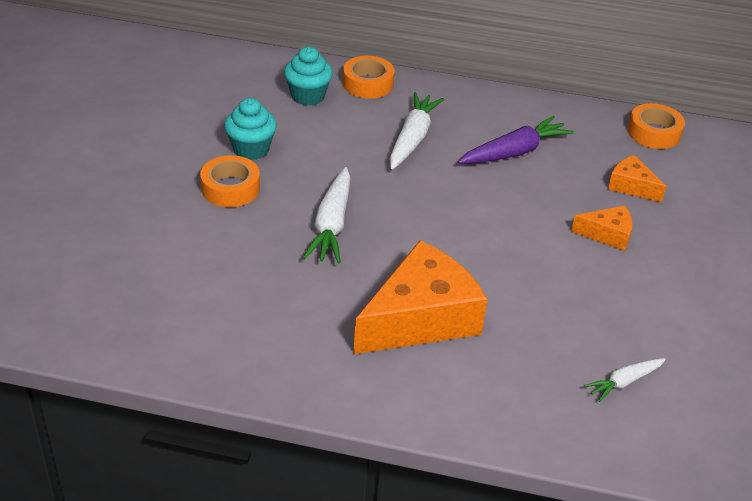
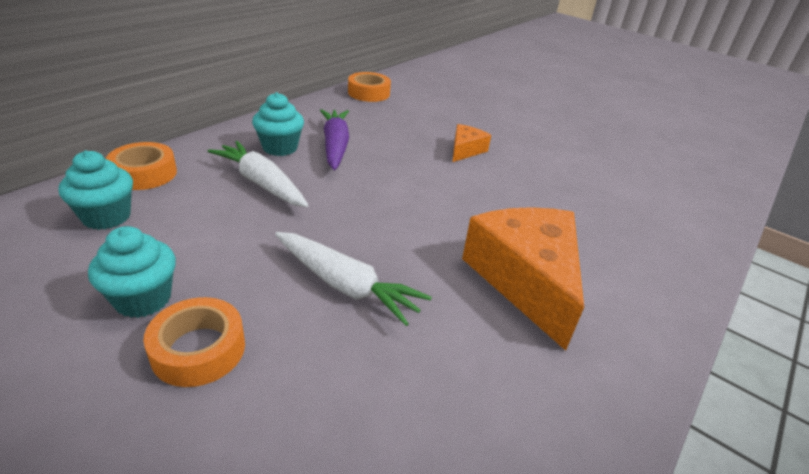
camera: 65 degrees left, 5 degrees down
white carrot [584,358,666,402] -> none
orange cheese [608,155,667,202] -> none
none -> turquoise cupcake [252,92,304,156]

